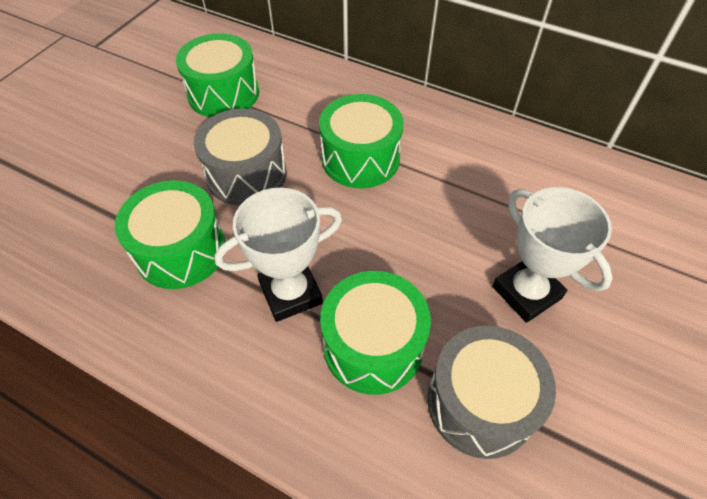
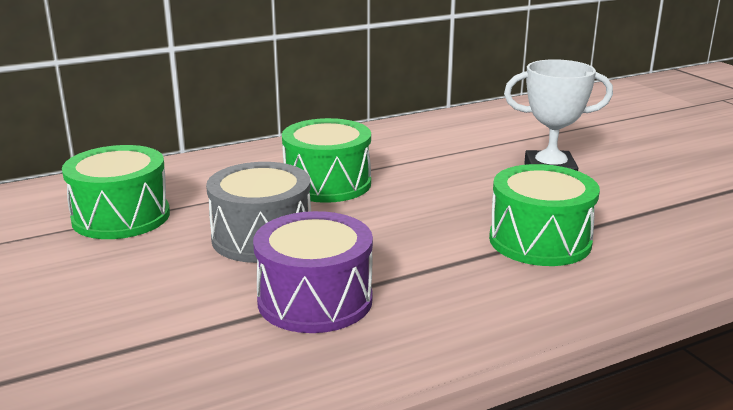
camera: 55 degrees left, 30 degrees down
green drum [115,180,226,289] -> purple drum [253,211,373,333]
white trophy [214,188,342,322] -> none
grey drum [427,326,556,459] -> none

